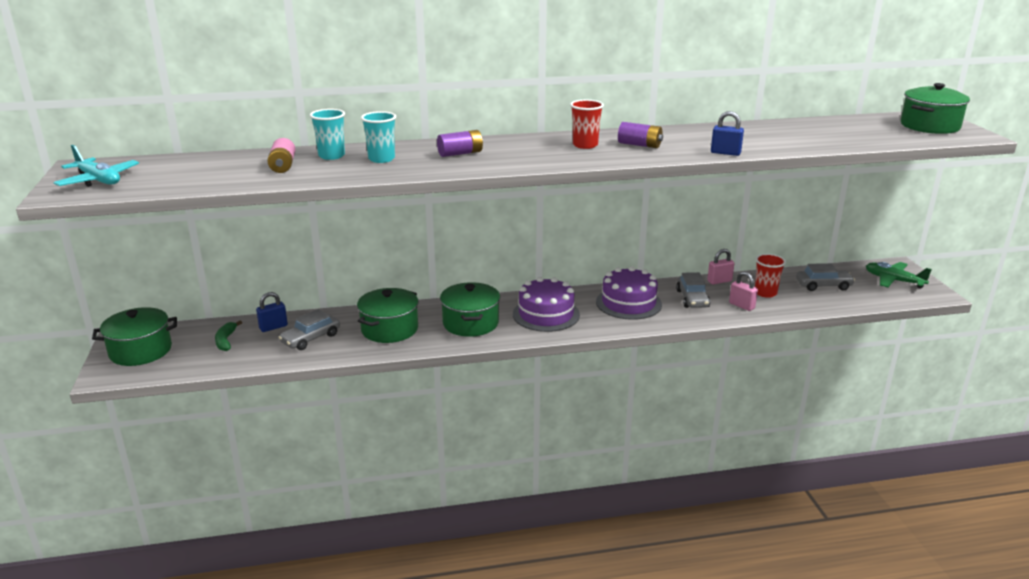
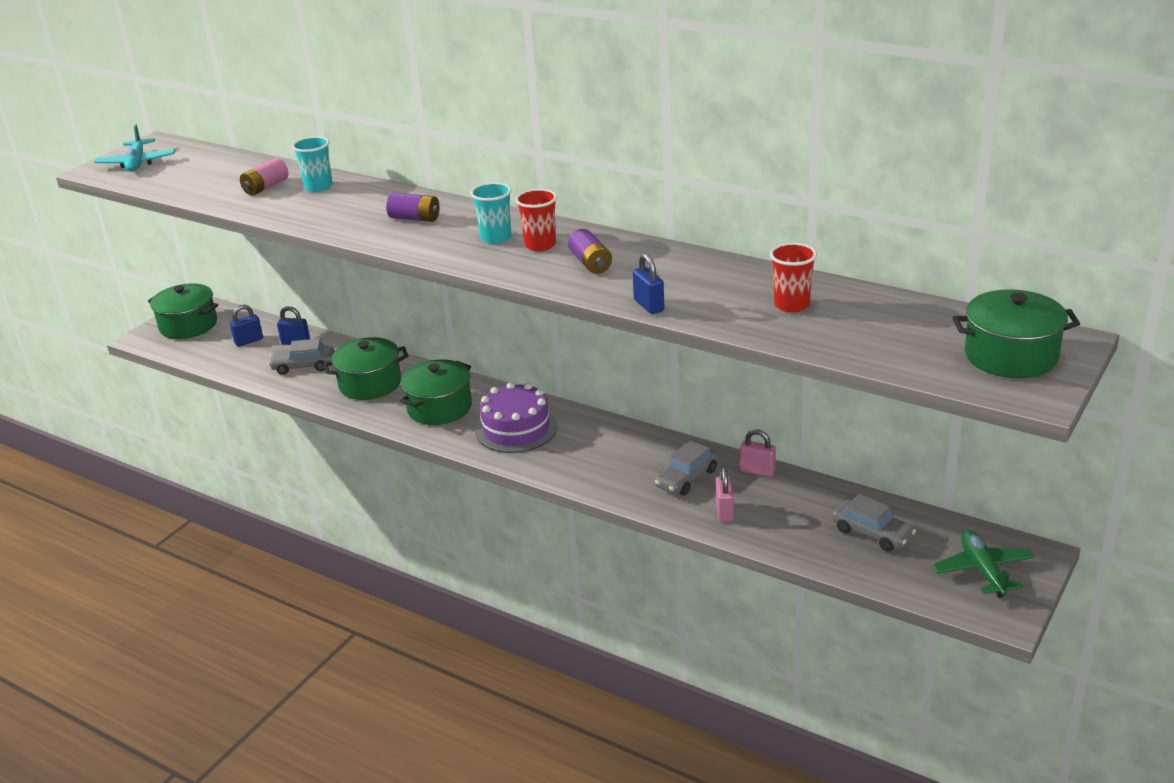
camera: 45 degrees right, 5 degrees up
green banana [215,321,242,351] -> blue padlock [230,305,263,347]
turquoise cup [361,111,396,163] -> turquoise cup moved to [470,182,512,244]
purple cake [596,266,662,320] -> none
red cup [755,254,786,298] -> red cup moved to [770,243,817,313]

